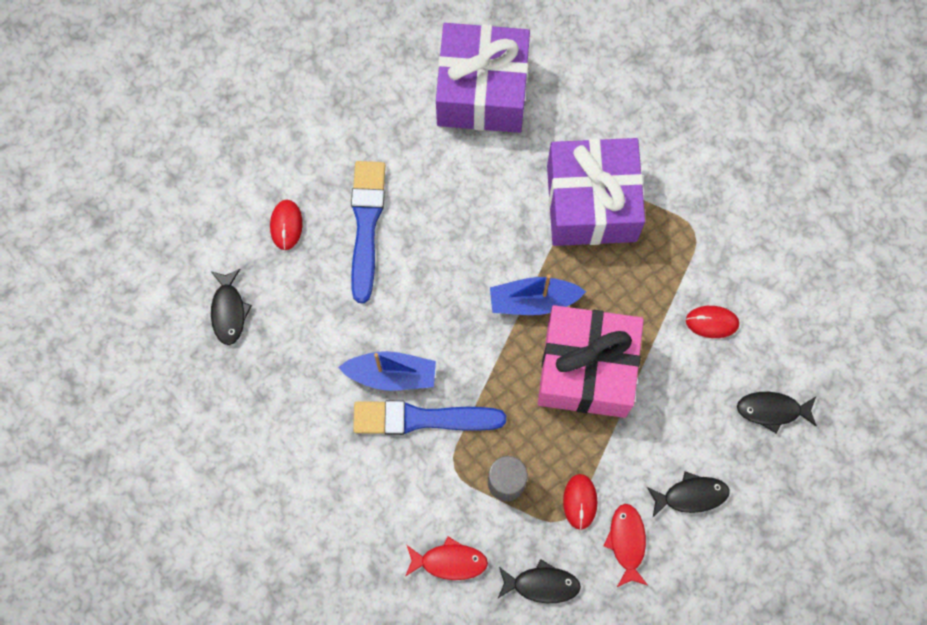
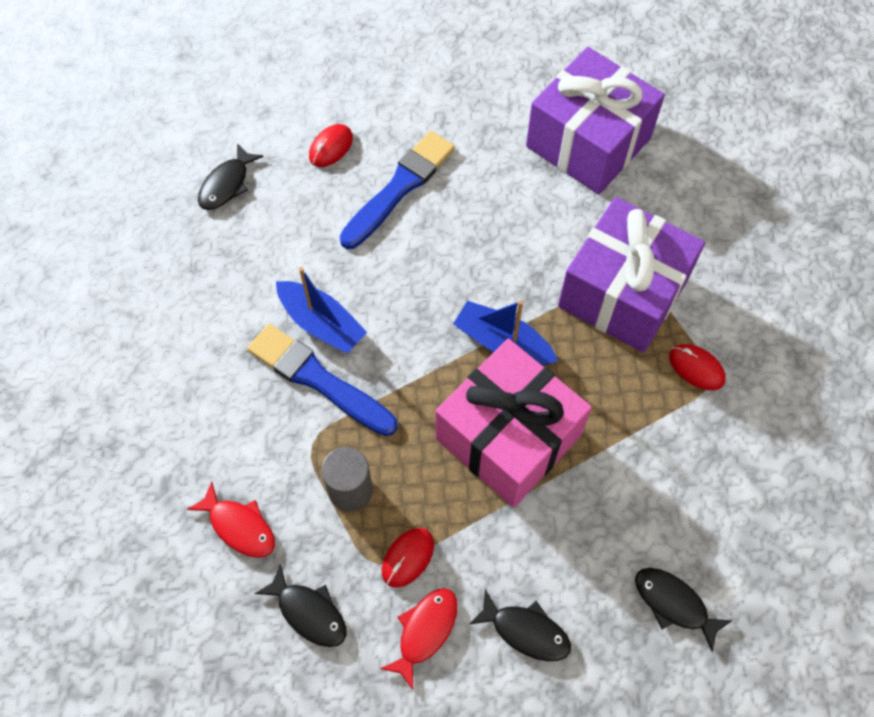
camera: 35 degrees right, 10 degrees down
red mouse [686,306,739,338] -> red mouse moved to [669,344,726,390]

